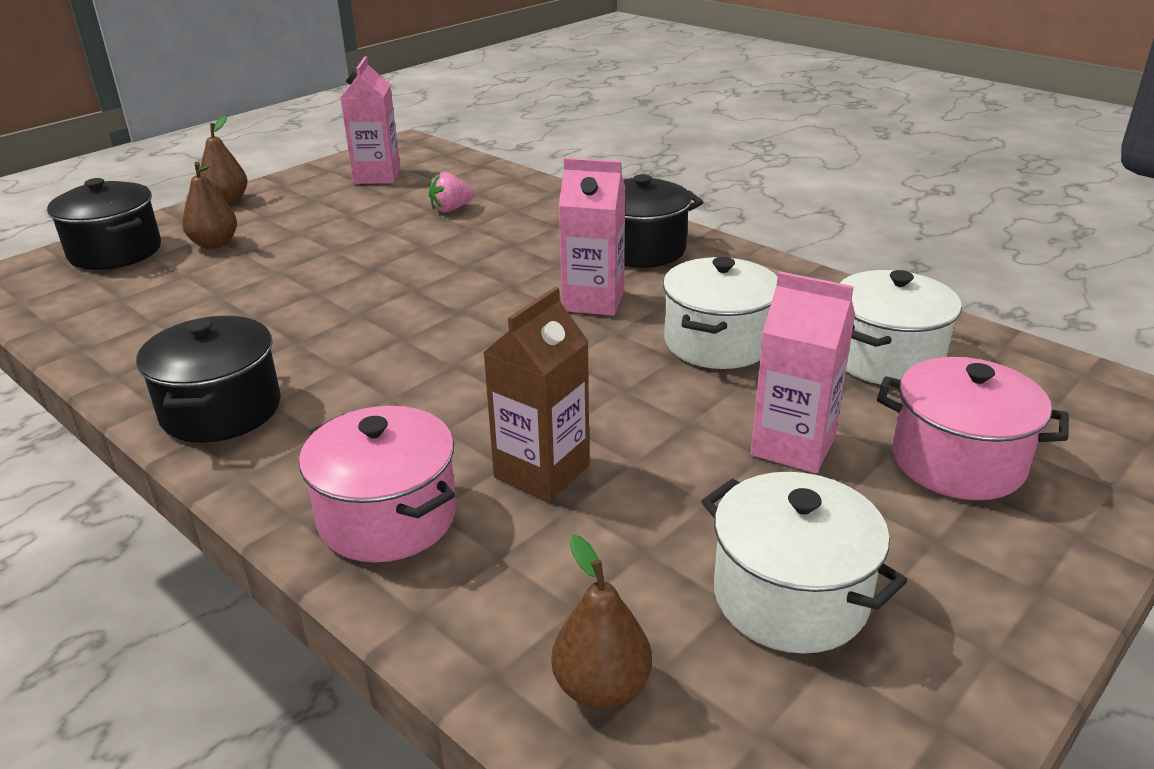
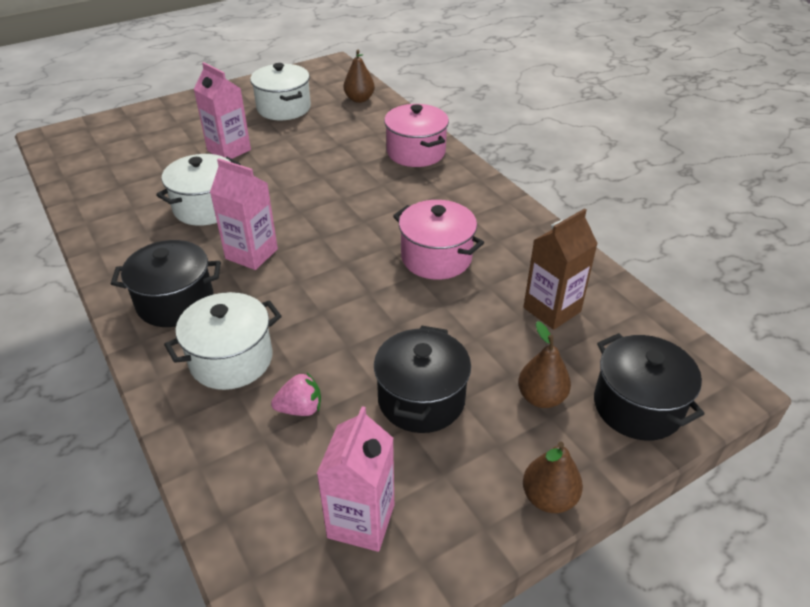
camera: 165 degrees left, 10 degrees up
black pot [136,316,281,443] -> black pot moved to [374,326,471,433]
brown carton [483,287,589,502] -> brown carton moved to [523,209,598,330]
white pot [840,270,962,384] -> white pot moved to [164,292,282,390]
pink pot [877,357,1069,500] -> pink pot moved to [393,200,484,280]

